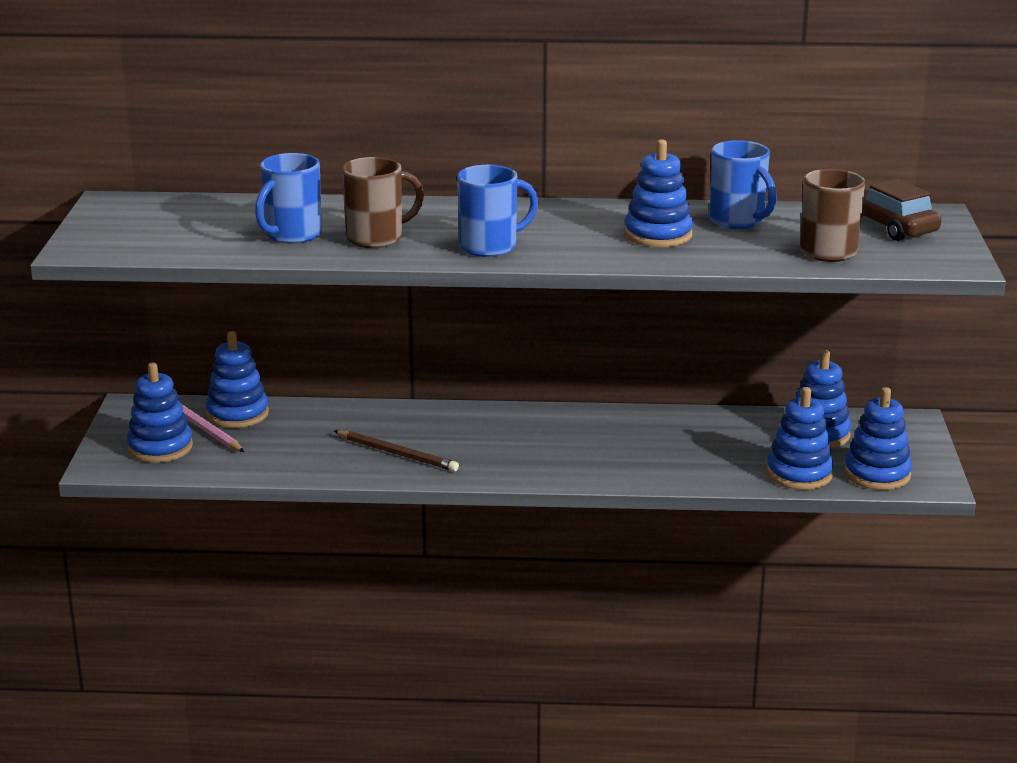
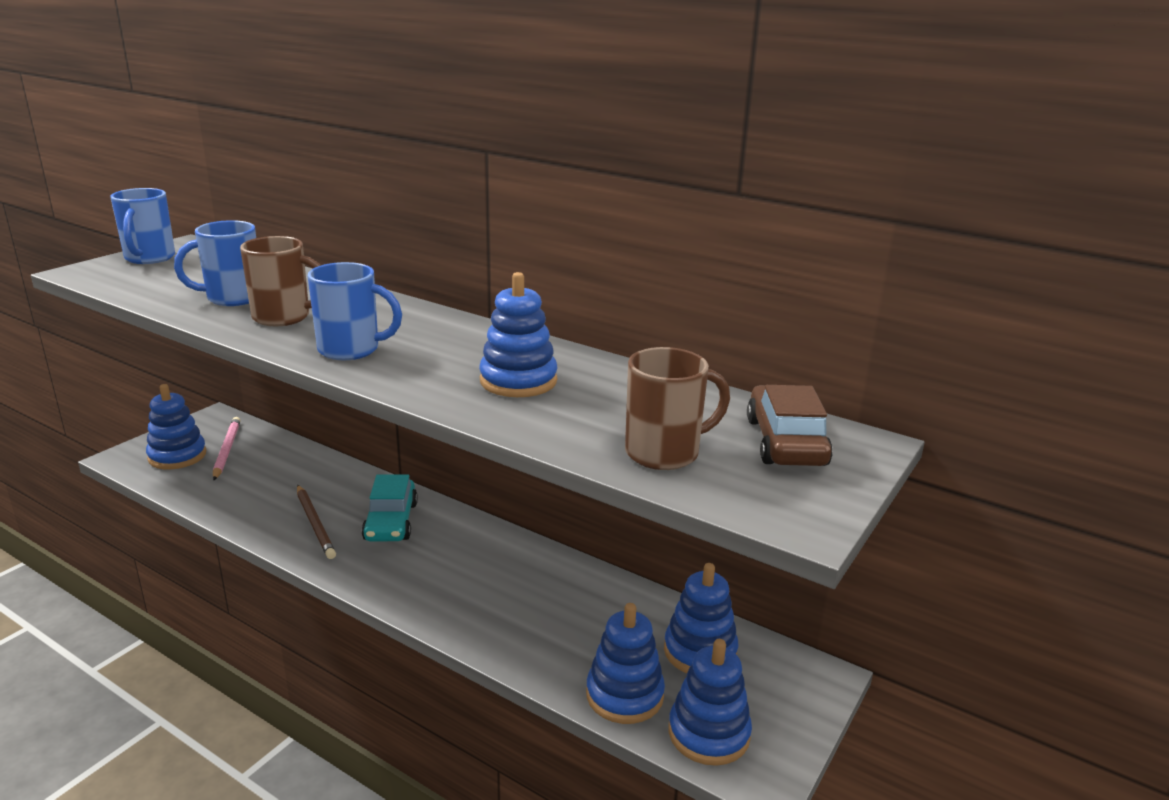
camera: 30 degrees right, 0 degrees up
blue stacking toy [206,331,269,428] -> none
blue mug [709,140,777,229] -> blue mug moved to [110,188,175,264]
none -> turquoise car [362,474,418,541]

